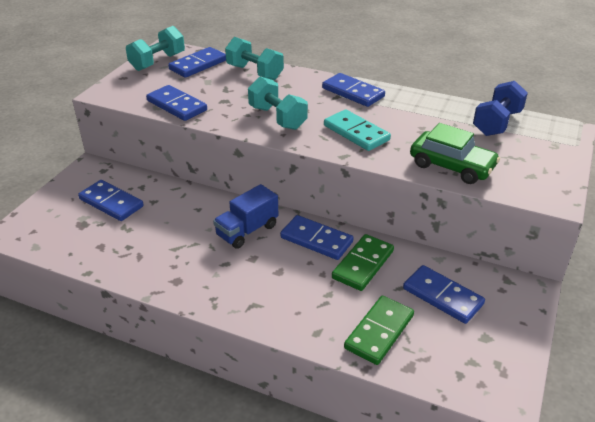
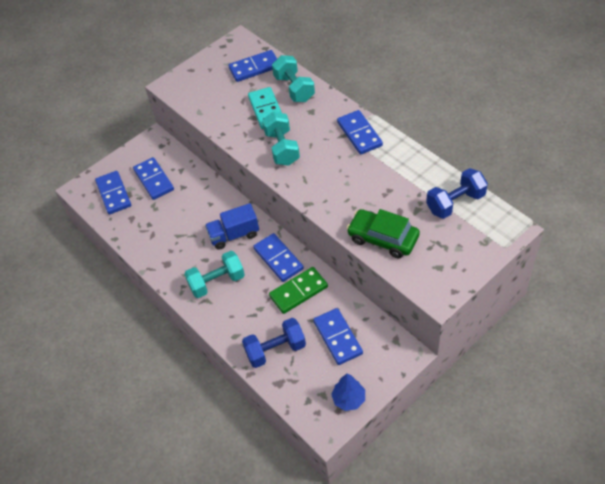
camera: 30 degrees right, 15 degrees up
turquoise dumbbell [126,26,185,71] -> turquoise dumbbell moved to [184,251,245,298]
blue domino [146,85,207,121] -> blue domino moved to [95,171,131,215]
turquoise domino [324,109,391,151] -> turquoise domino moved to [248,87,282,129]
green domino [344,296,414,365] -> blue dumbbell [242,318,306,368]
green car [410,123,500,184] -> green car turned 150 degrees clockwise [347,209,420,258]
none -> blue tree [331,374,365,411]

